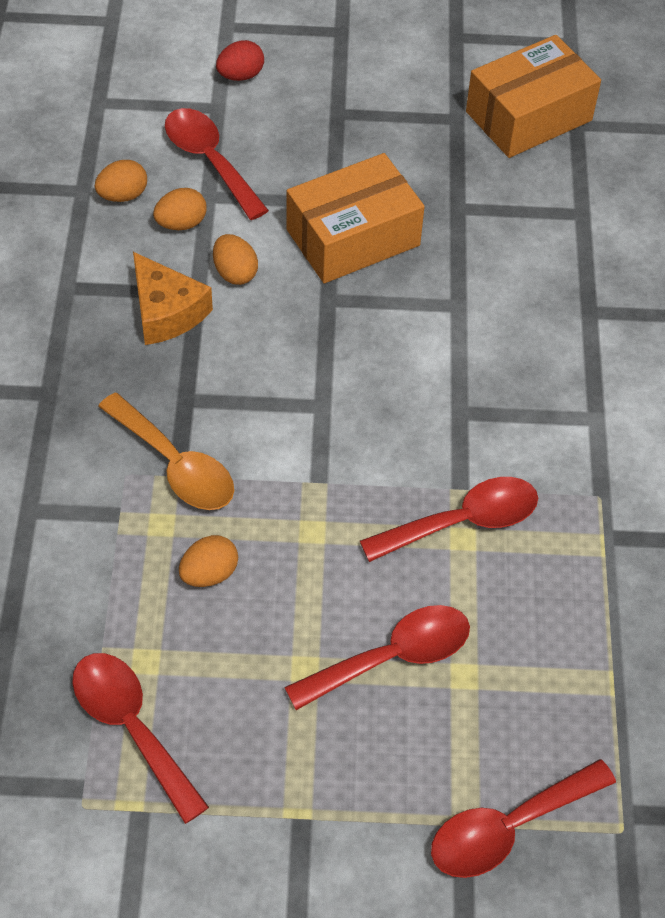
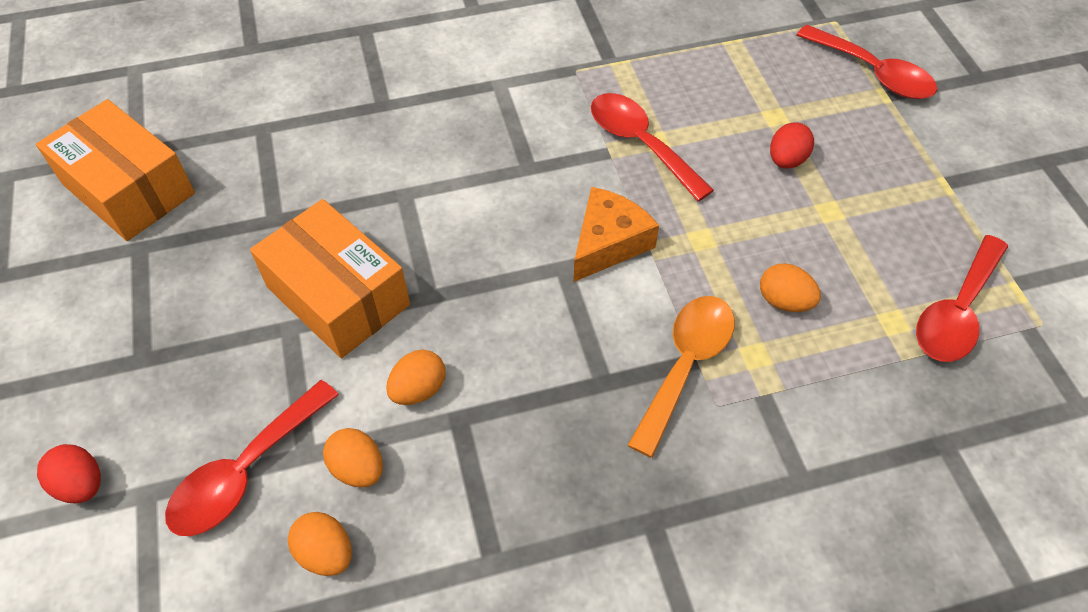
camera: 105 degrees left, 0 degrees up
orange cheese [133,252,213,345] -> orange cheese moved to [573,187,659,282]
red spoon [284,605,470,710] -> red egg [770,122,814,169]

